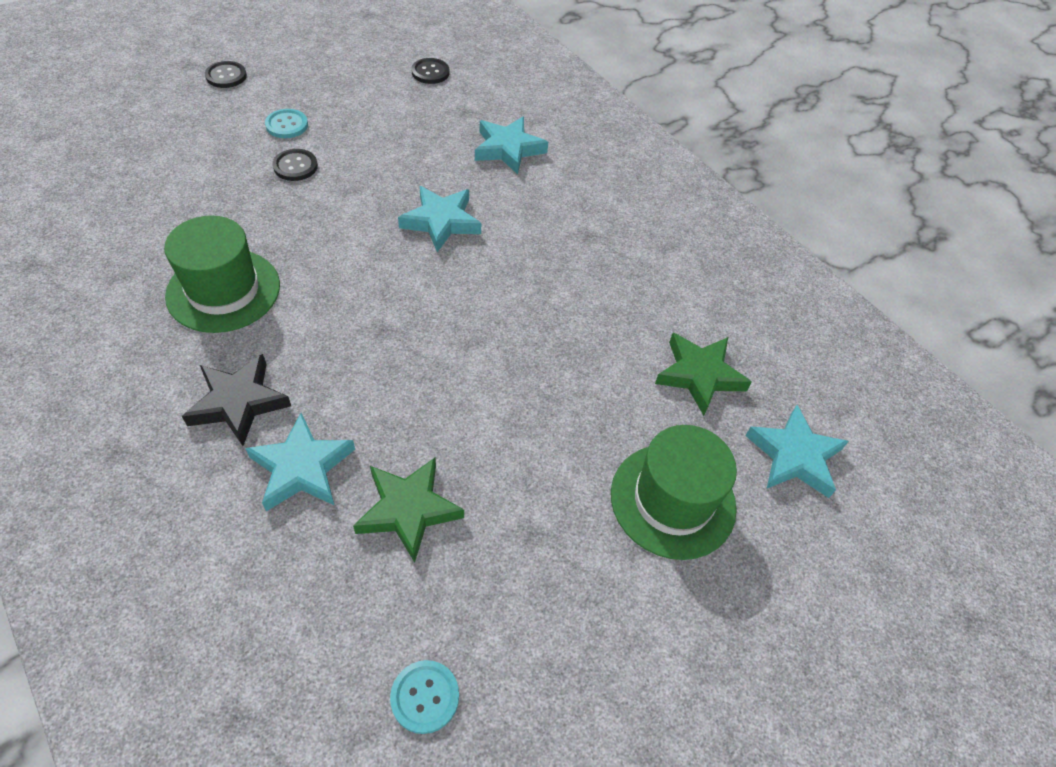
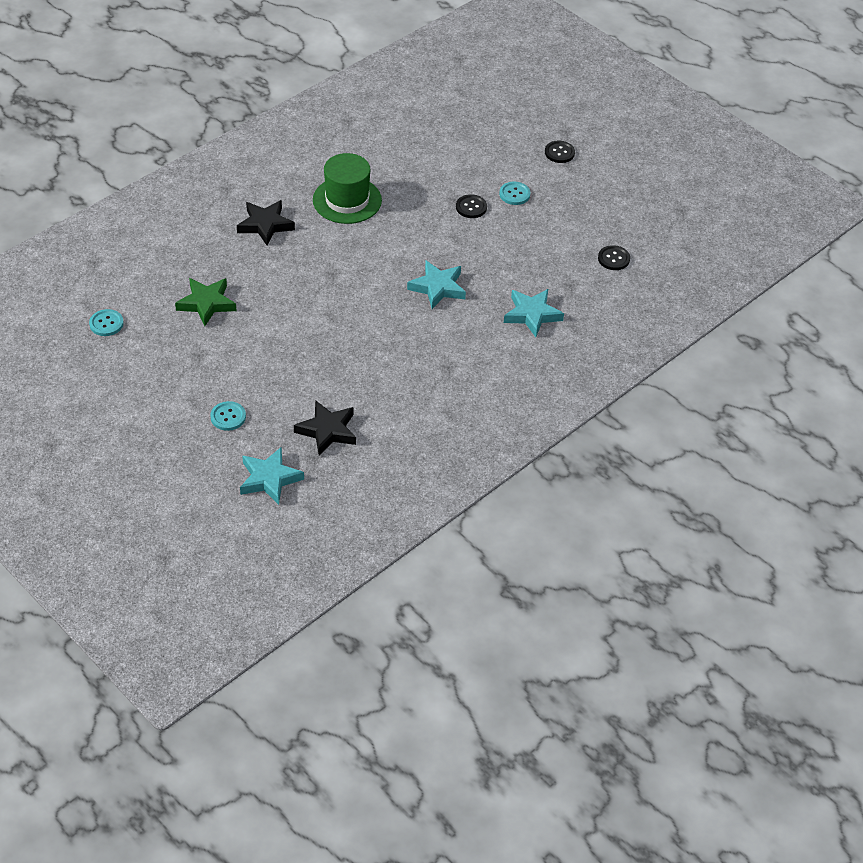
camera: 85 degrees right, 5 degrees down
turquoise star [245,413,355,511] -> none
green hat [611,425,737,560] -> turquoise button [210,401,246,431]
green star [655,333,752,416] -> black star [294,400,356,456]

